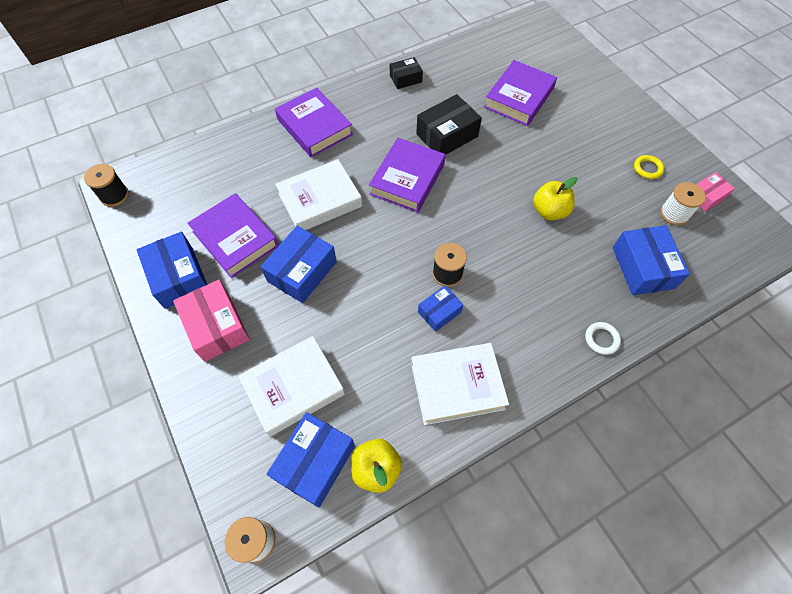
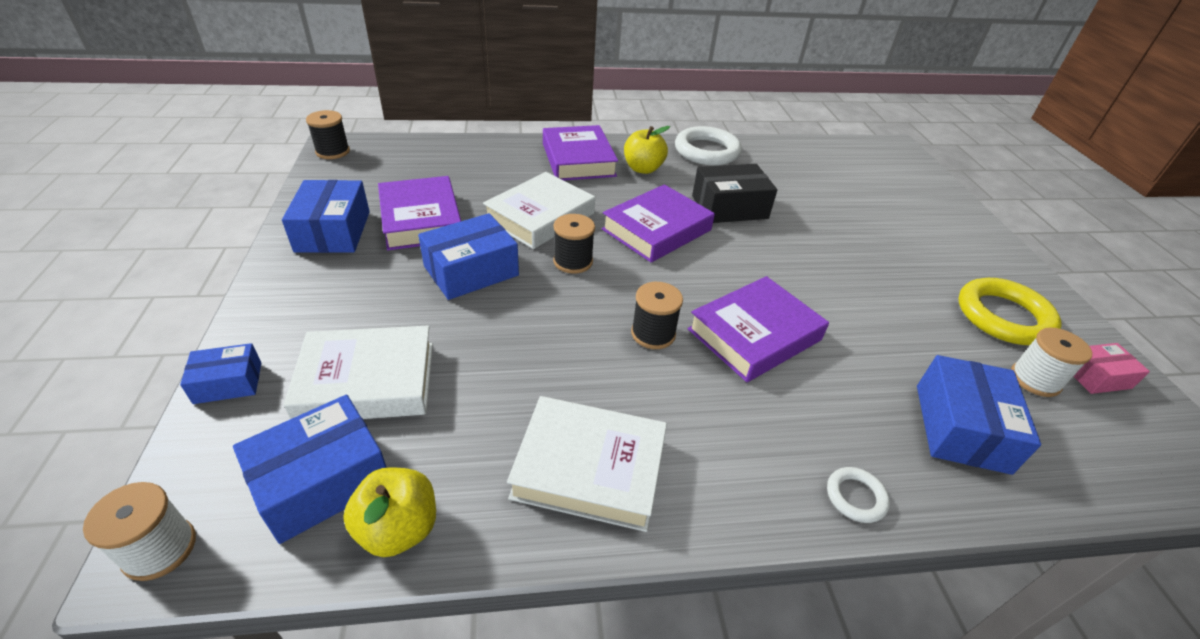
camera: 20 degrees right, 20 degrees down
pink box [173,280,250,362] -> none
white book [275,159,362,230] -> white book turned 45 degrees counterclockwise [483,172,595,249]
black box [390,57,423,89] -> white ring [675,126,742,165]
blue box [418,285,464,332] -> blue box moved to [180,343,261,404]
purple book [484,60,557,126] -> purple book moved to [688,276,829,382]
yellow apple [533,177,577,220] -> yellow apple moved to [624,126,670,174]
yellow ring [634,155,664,179] -> yellow ring [958,278,1062,345], size x2.08
none -> black spool [553,214,595,274]

